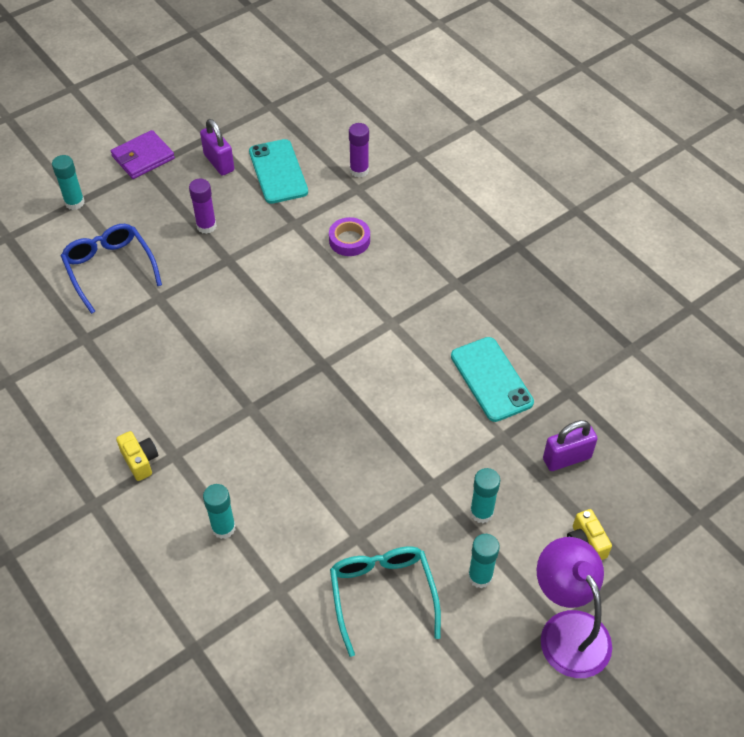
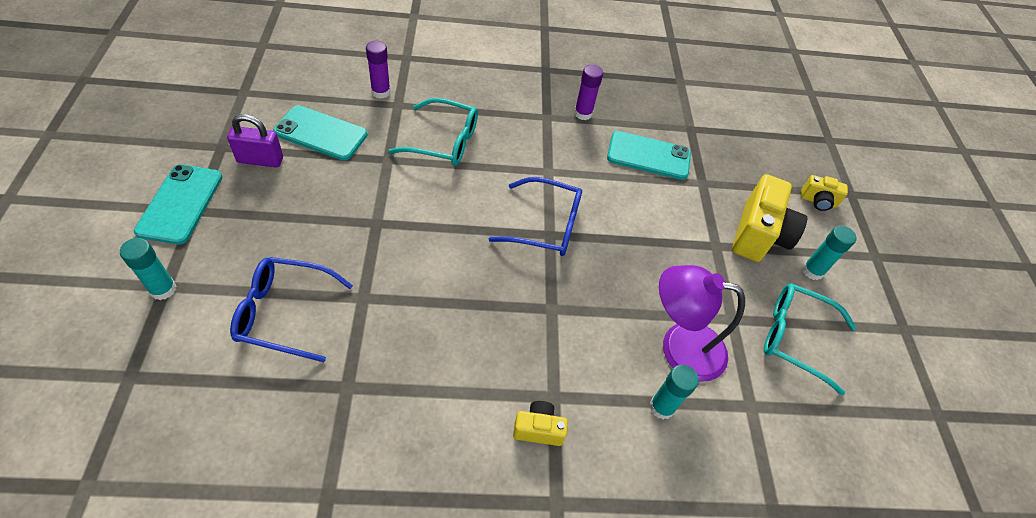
camera: 60 degrees left, 0 degrees up
purple wallet [111,130,175,179] -> turquoise phone [134,164,223,244]
purple glue stick [189,179,217,234] -> purple glue stick moved to [574,65,603,120]
purple tape [329,217,370,256] -> turquoise glasses [388,98,478,166]
turquoise glue stick [470,468,500,523] -> yellow camera [732,174,807,262]
purple lamp [537,537,612,678] -> purple lamp moved to [659,265,745,382]
purple padlock [543,420,598,471] -> none
none -> blue glasses [489,177,582,256]

